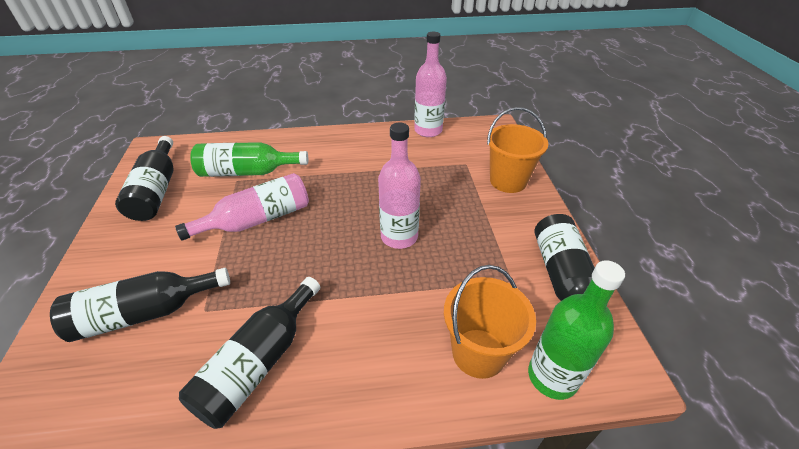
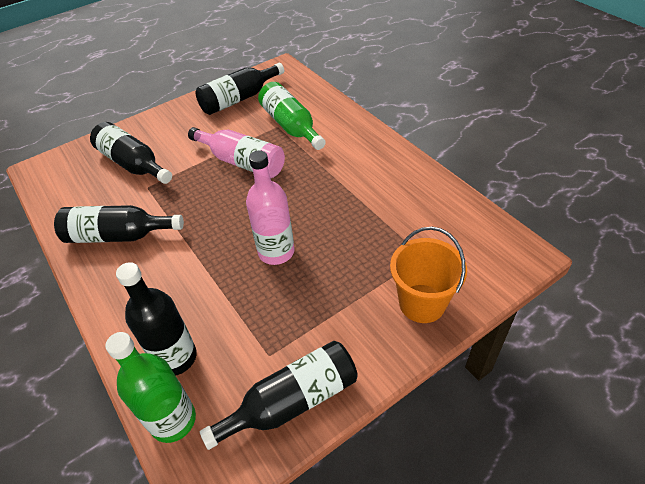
camera: 65 degrees right, 5 degrees up
pink bottle [414,32,447,137] -> none
orange bucket [444,265,536,379] -> black bottle [116,262,197,376]

